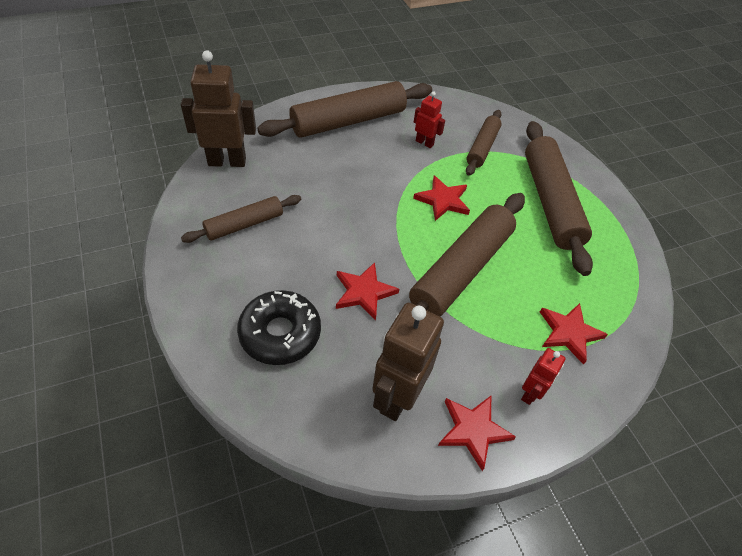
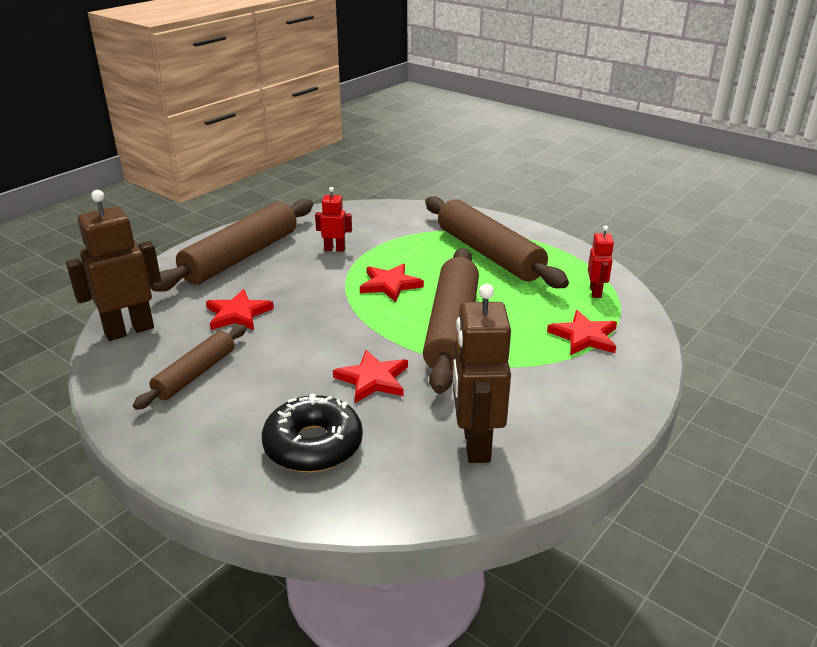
camera: 25 degrees left, 20 degrees down
red star [438,396,516,471] -> red star moved to [206,289,274,330]
brown rolling pin [466,110,502,176] -> none
red robot [521,348,566,405] -> red robot moved to [588,226,614,298]

